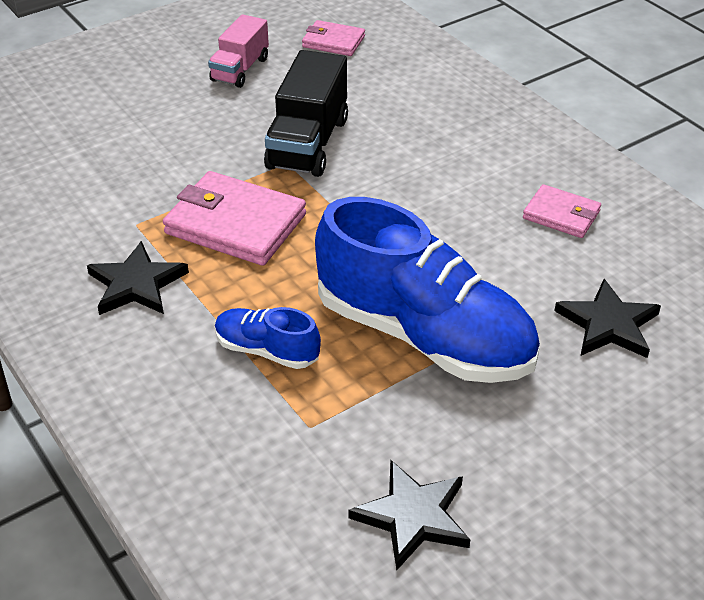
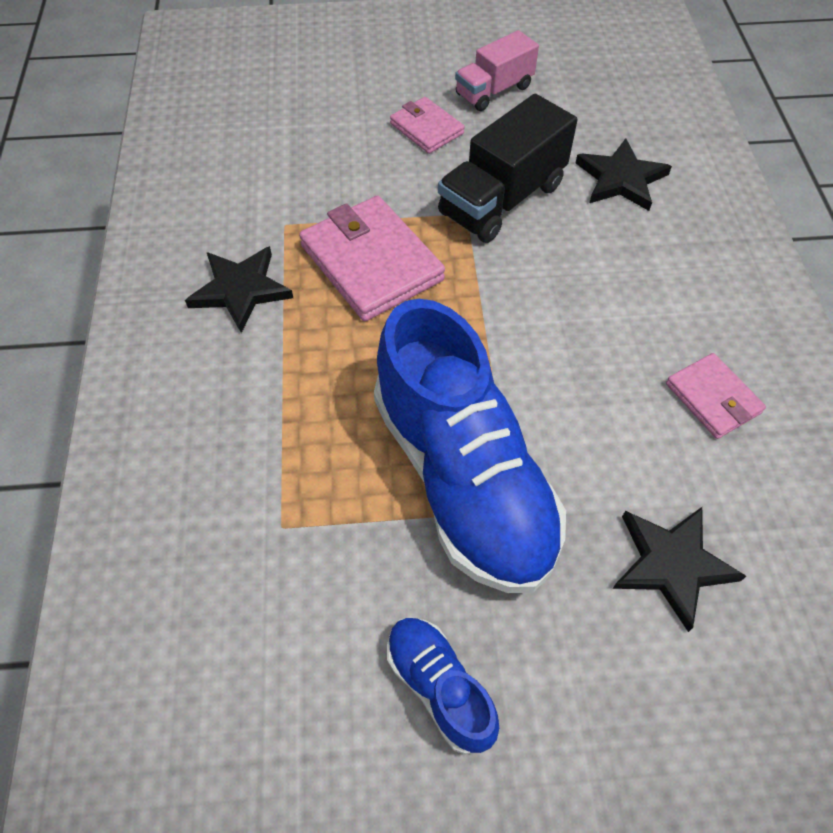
camera: 30 degrees right, 15 degrees up
blue shoe [215,307,321,369] -> blue shoe moved to [387,617,499,755]
pink wallet [302,20,365,56] -> pink wallet moved to [390,97,465,154]
black star [348,460,470,570] -> black star moved to [576,138,672,211]

